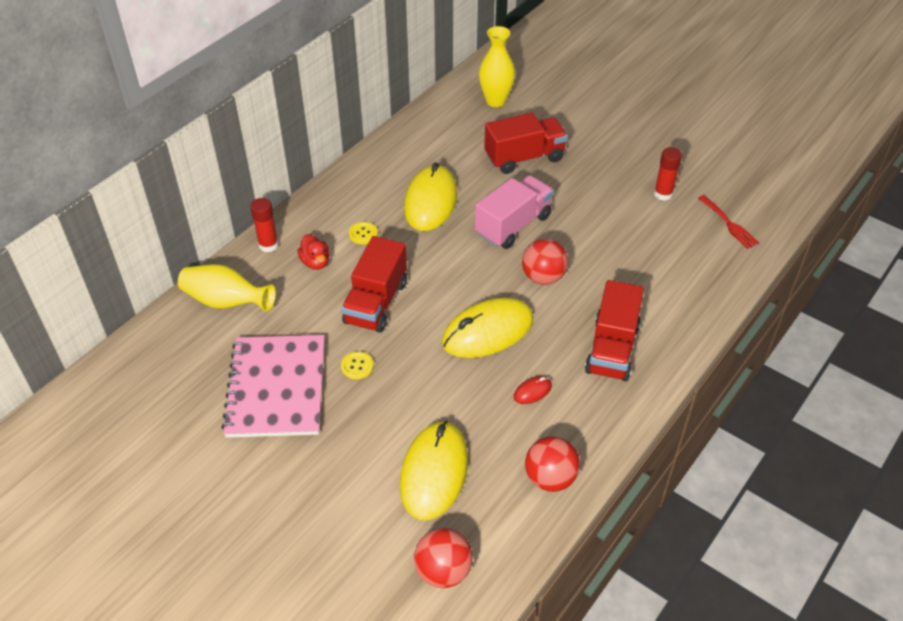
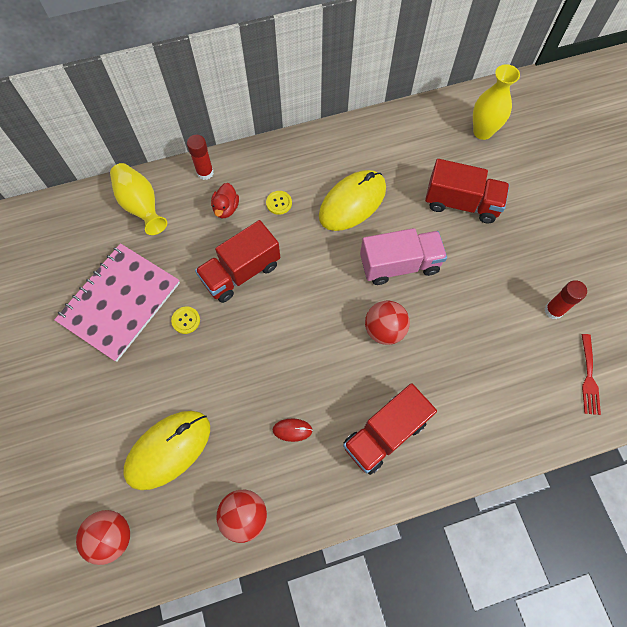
camera: 35 degrees right, 20 degrees up
yellow mouse [442,298,533,358] -> none

